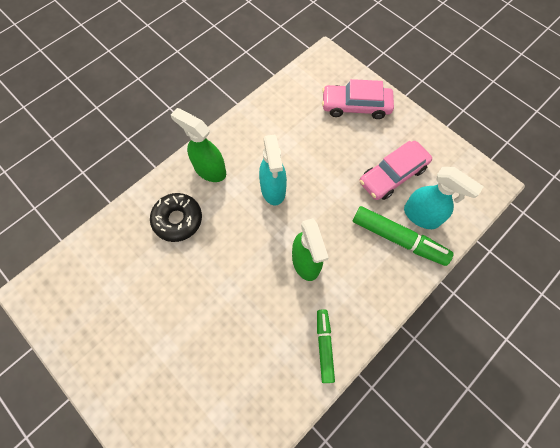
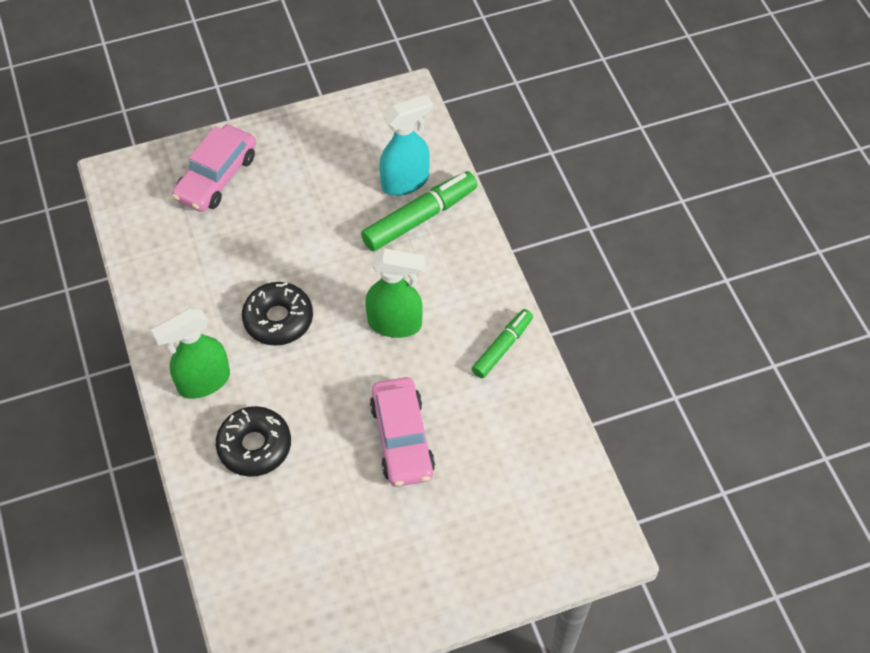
camera: 65 degrees left, 10 degrees down
turquoise spray bottle [259,134,287,205] -> black donut [242,282,313,346]
green marker [317,309,335,383] -> green marker turned 105 degrees clockwise [472,309,533,378]
pink car [360,141,432,200] -> pink car moved to [370,377,435,487]

